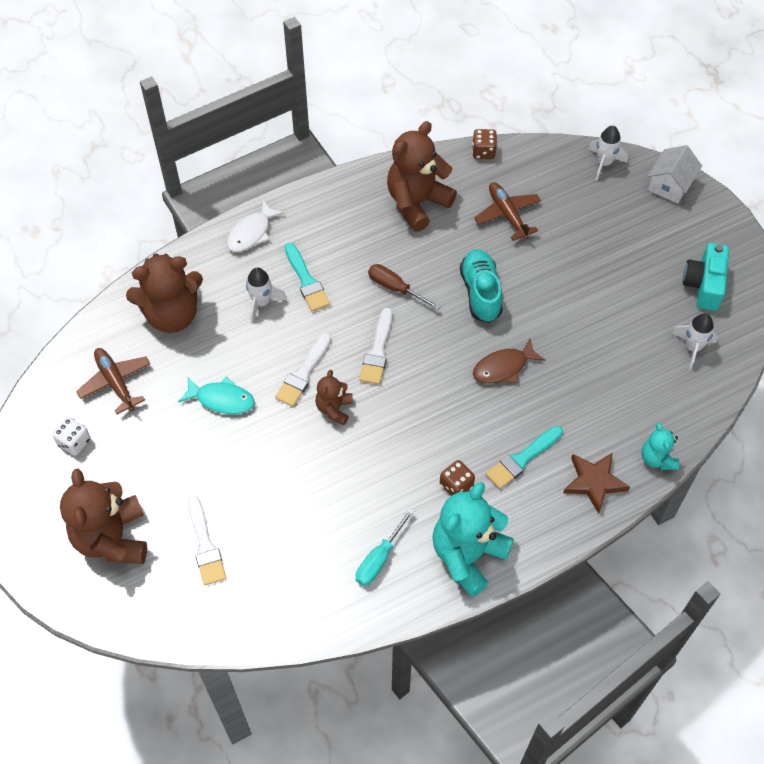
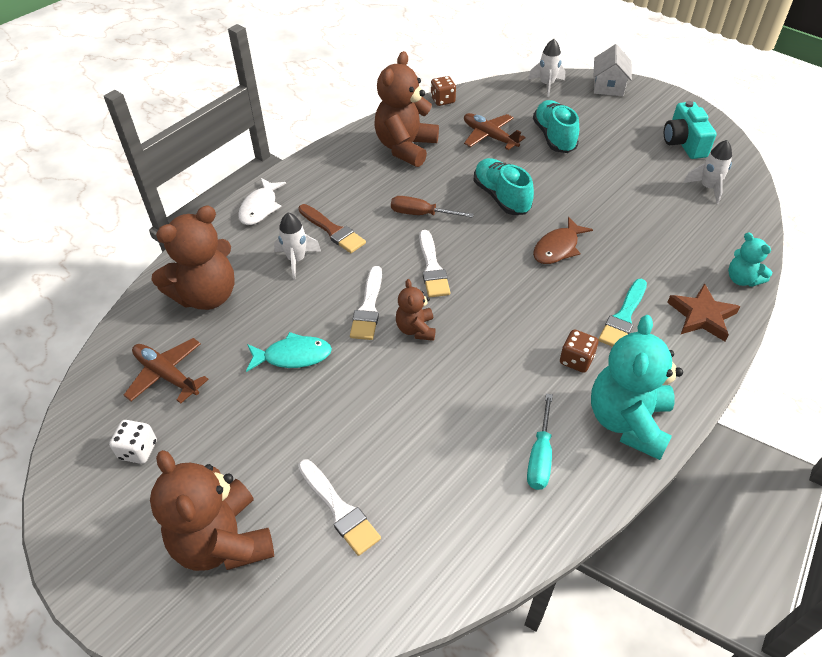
camera: 20 degrees left, 10 degrees down
turquoise brush [285,243,330,312] -> brown brush [298,204,366,253]
none -> turquoise shoe [533,100,579,153]

